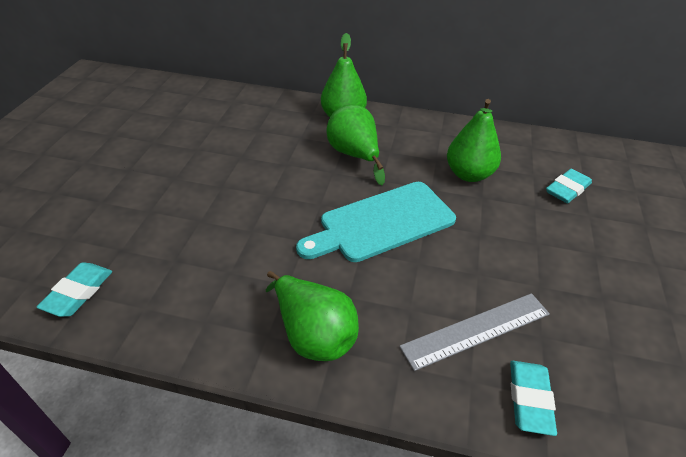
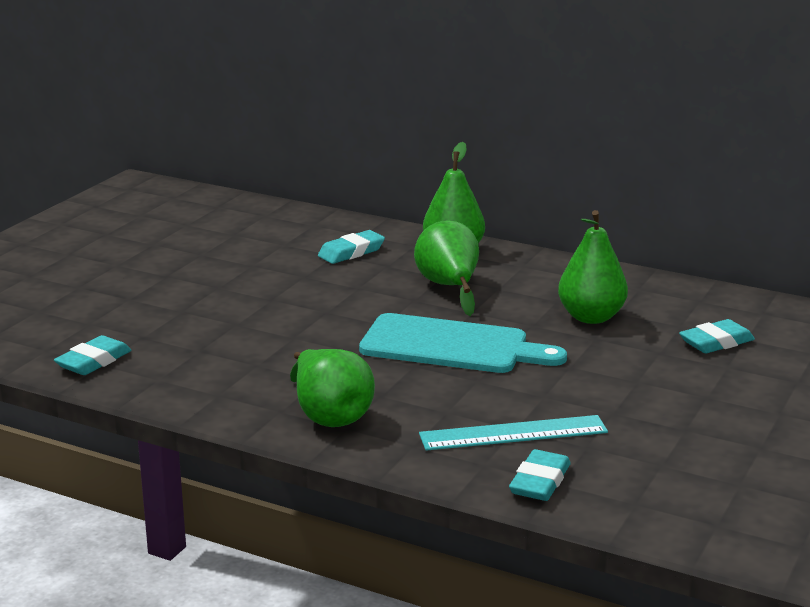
camera: 15 degrees right, 20 degrees down
turquoise cutting board [296,182,456,262] -> turquoise cutting board turned 150 degrees counterclockwise [359,313,567,373]
grey ruler [399,293,550,371] -> turquoise ruler [419,415,608,451]
none -> turquoise eraser [318,230,385,264]

